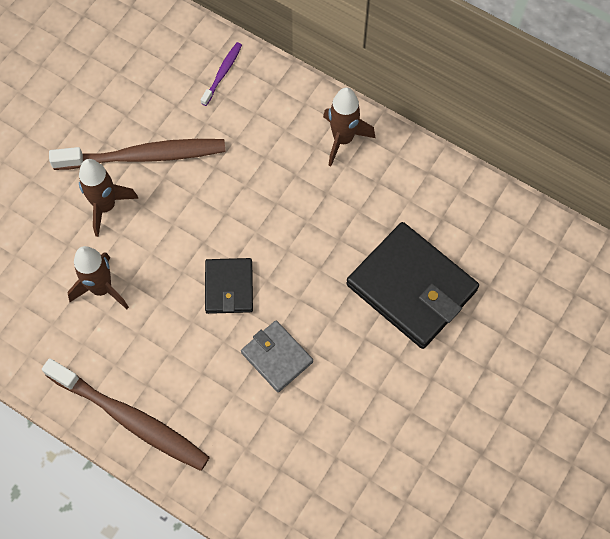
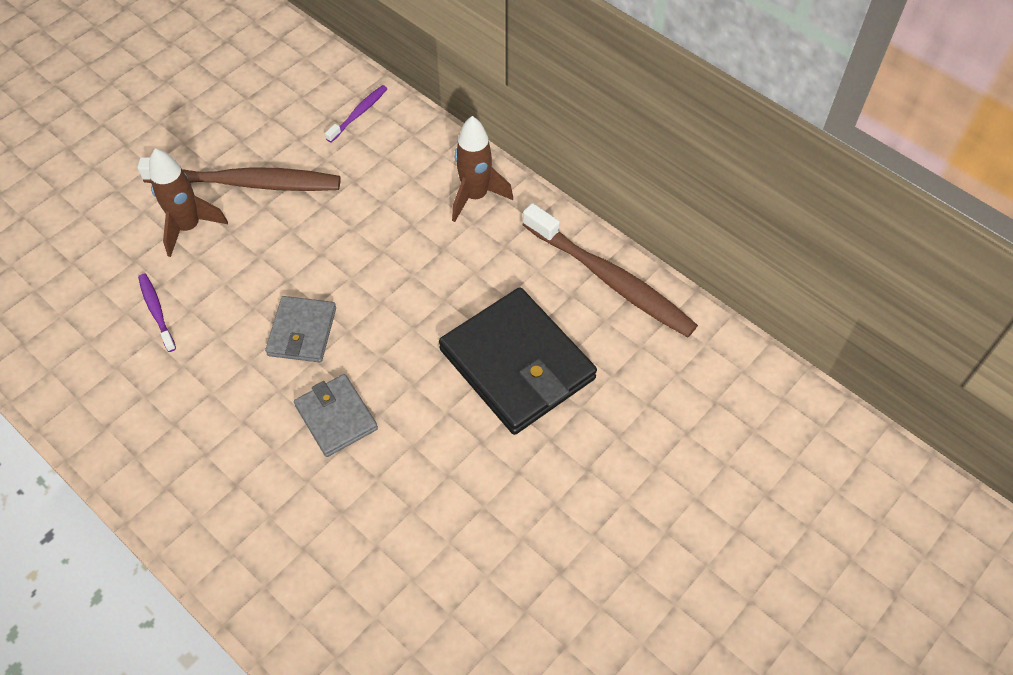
camera: 10 degrees right, 10 degrees down
brown toothbrush [42,358,210,471] -> brown toothbrush moved to [522,203,698,337]
brown rocket [67,246,129,309] -> purple toothbrush [138,273,176,352]
black wallet [205,258,253,314] -> grey wallet [265,296,336,363]

